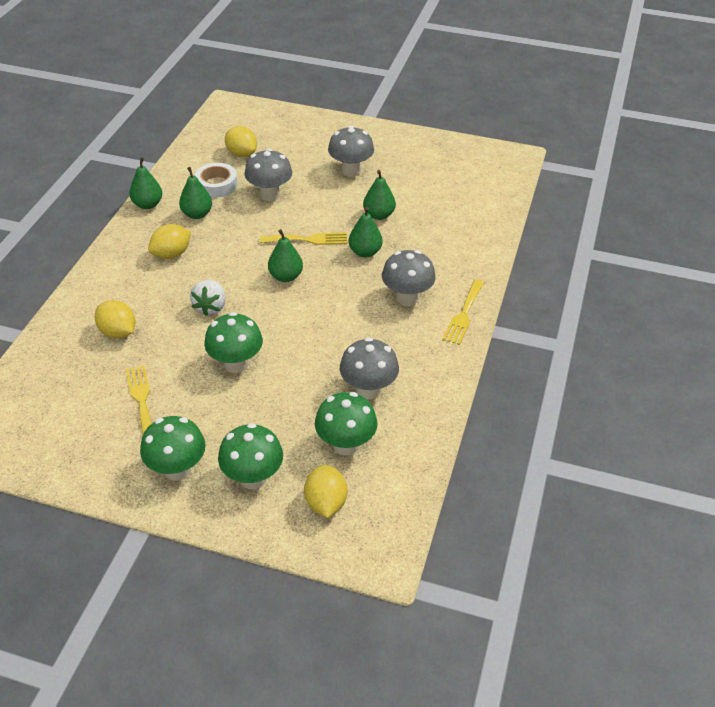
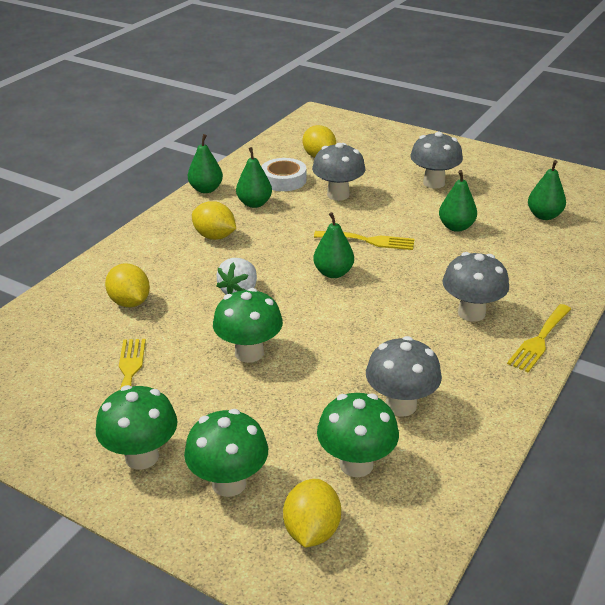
camera: 15 degrees right, 10 degrees down
yellow lemon [148,224,191,259] -> yellow lemon turned 60 degrees clockwise [192,201,236,240]
green pear [349,207,382,257] -> green pear moved to [528,160,566,220]

